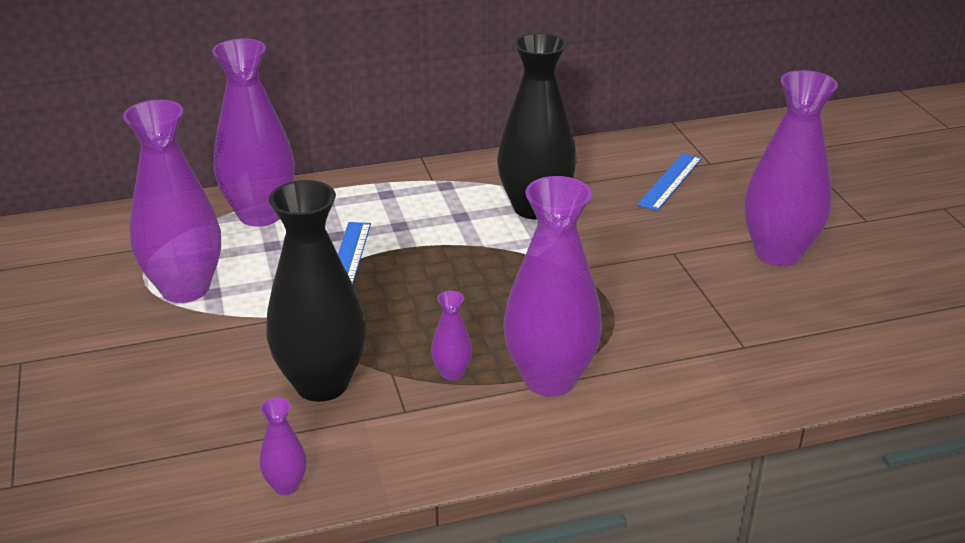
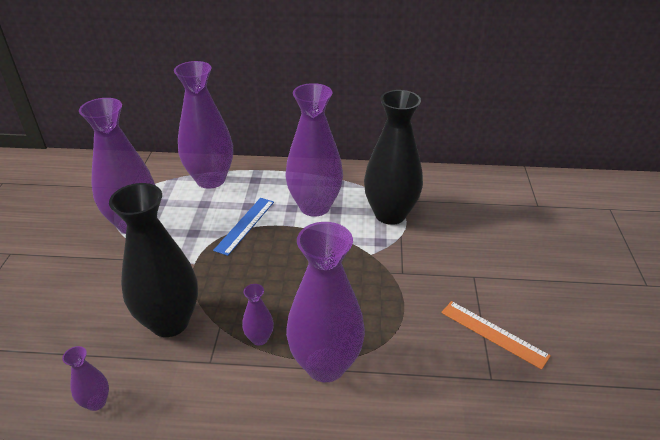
camera: 20 degrees right, 5 degrees up
blue ruler [637,153,702,211] -> none
purple vase [744,70,838,266] -> purple vase moved to [285,83,343,217]
none -> orange ruler [441,301,551,370]

